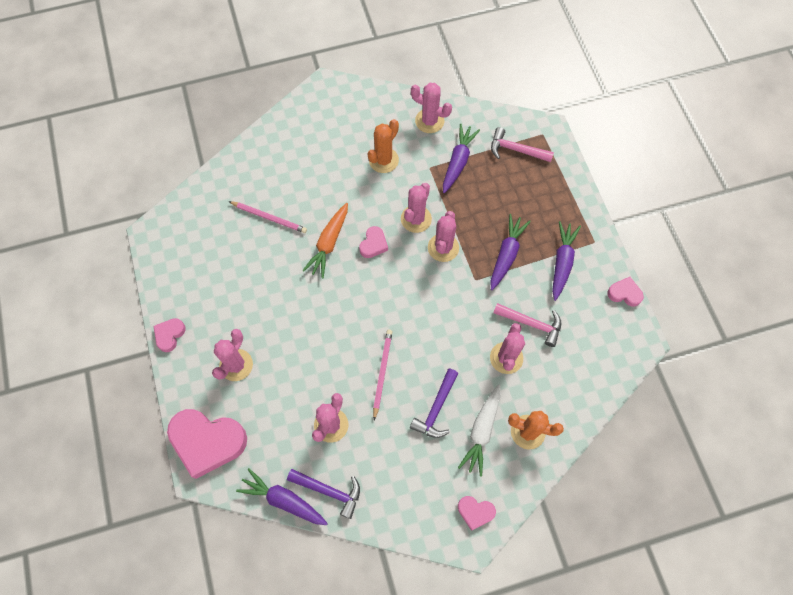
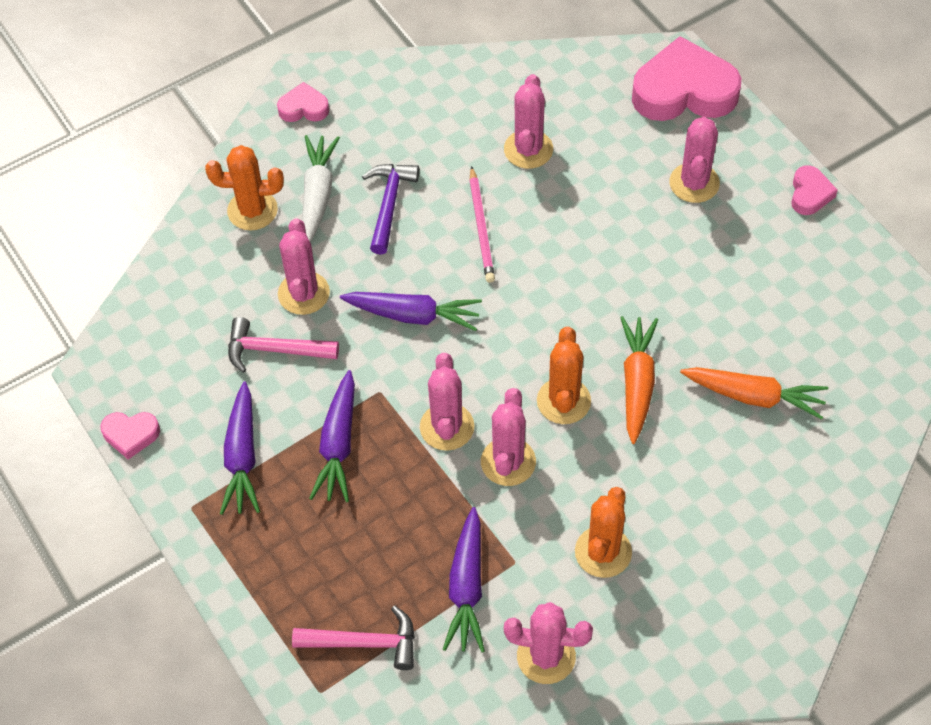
camera: 165 degrees right, 10 degrees down
pink pencil [228,201,307,233] -> orange carrot [680,367,828,420]
purple carrot [236,468,328,525] -> purple carrot moved to [340,292,482,331]
purple hammer [287,469,360,519] -> none
pink heart [359,226,388,258] -> orange cactus [537,327,591,424]

